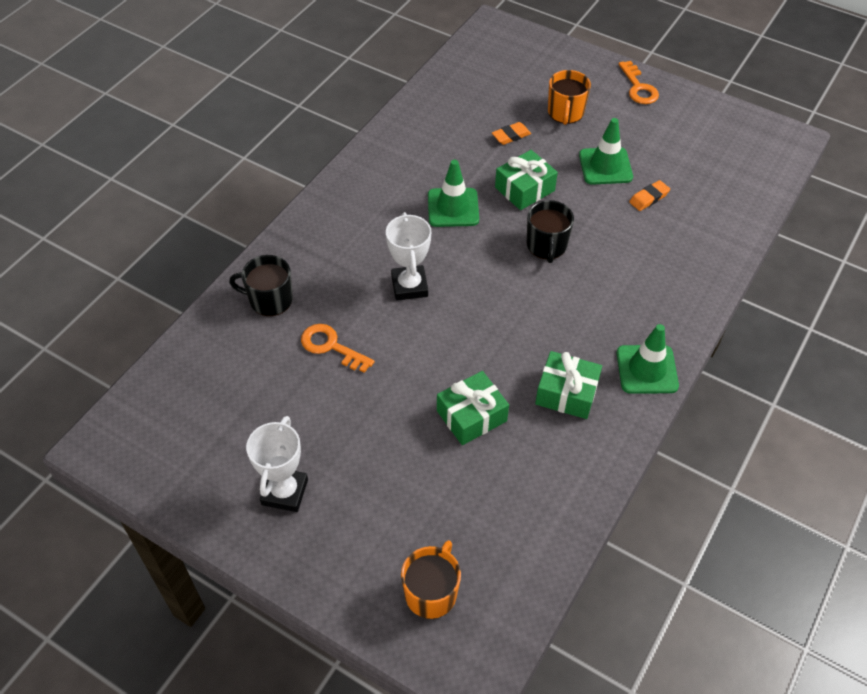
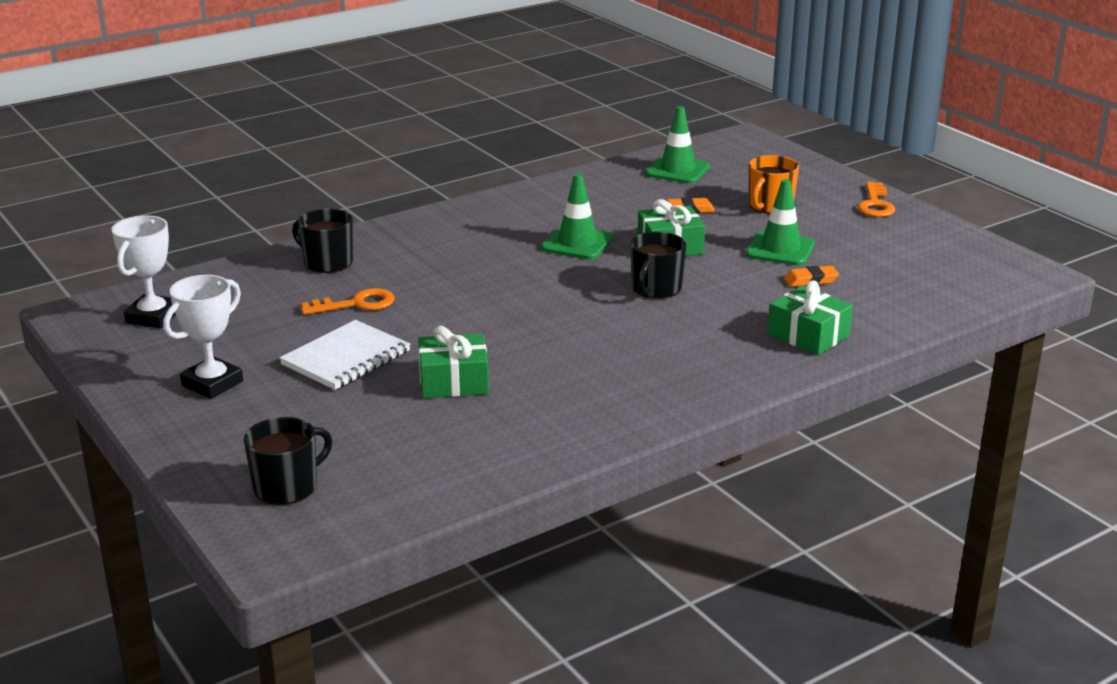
camera: 25 degrees right, 25 degrees down
orange key [301,324,374,373] -> orange key turned 105 degrees clockwise [301,288,395,315]
white trophy [386,212,431,301] -> white trophy moved to [112,215,176,329]
orange mug [401,540,461,619] -> black mug [244,417,332,505]
green gift [535,351,602,419] -> green gift moved to [768,280,853,355]
green traffic cone [617,324,679,394] -> green traffic cone moved to [646,106,710,184]
none -> white notebook [279,320,410,390]

